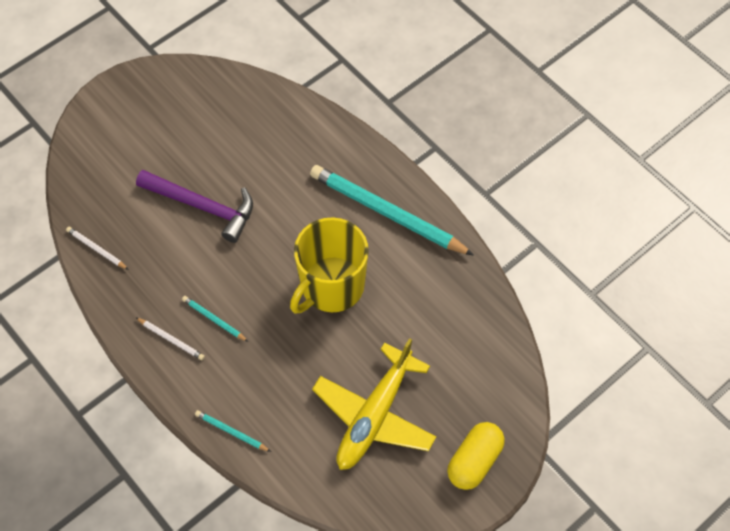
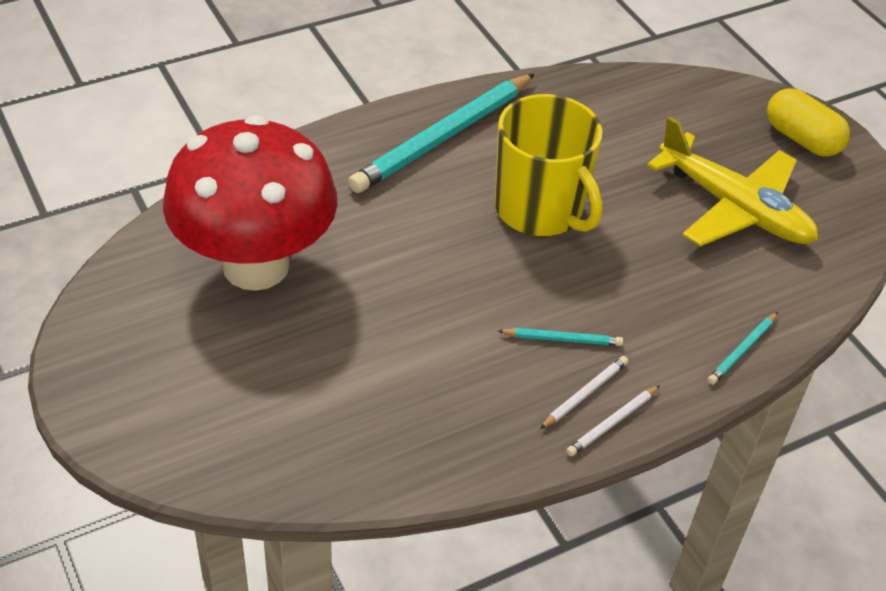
camera: 80 degrees left, 15 degrees down
white pencil [66,227,129,270] -> white pencil moved to [566,385,660,456]
purple hammer [136,170,253,243] -> none
turquoise pencil [182,296,248,342] -> turquoise pencil turned 135 degrees counterclockwise [498,328,623,346]
none -> red mushroom [163,115,338,291]

